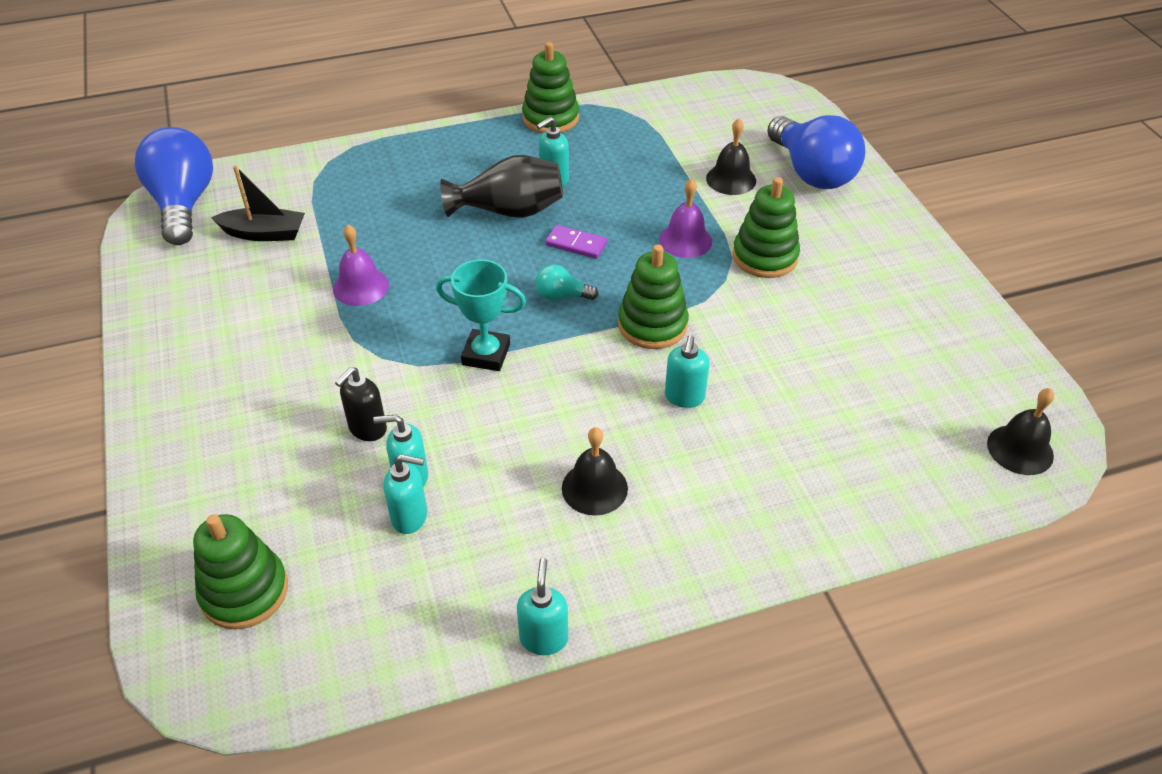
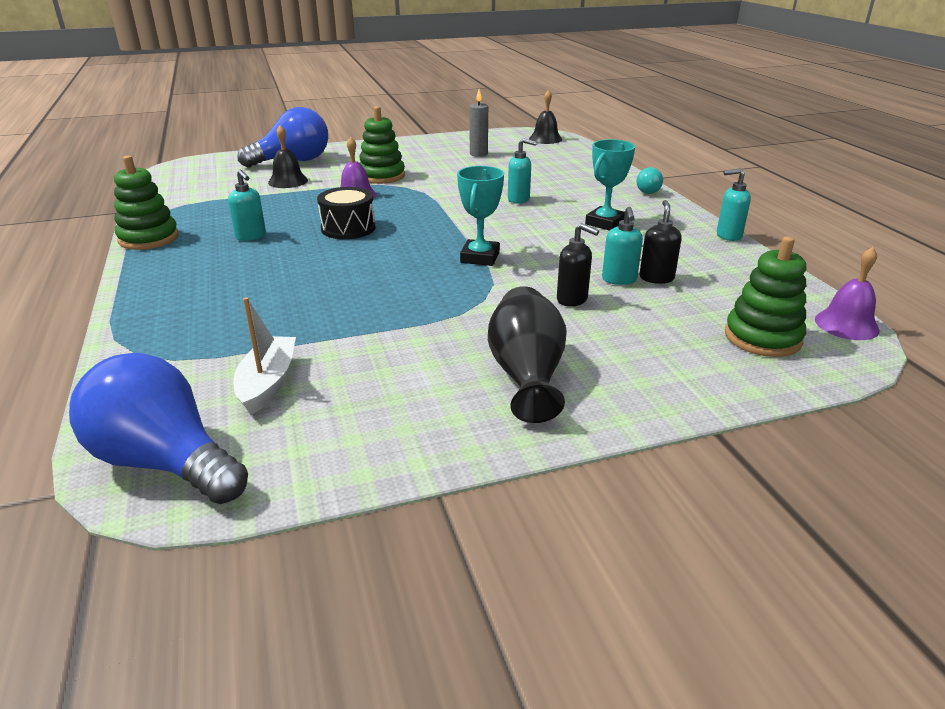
camera: 90 degrees left, 15 degrees down
blue light bulb [135,127,213,245] -> blue light bulb turned 45 degrees clockwise [69,353,248,504]
black boat [211,165,305,241] -> white boat [234,297,296,415]
purple bell [333,225,389,306] -> purple bell moved to [815,247,880,340]
turquoise soap dispenser [383,454,427,534] -> black soap dispenser [639,200,682,284]
black vase [440,155,563,218] -> black vase moved to [488,286,567,423]
turquoise light bulb [535,264,599,300] -> turquoise light bulb moved to [636,167,663,194]
purple domino [545,225,607,259] -> black drum [317,187,375,239]
black bell [562,427,628,516] -> turquoise trophy [585,139,635,231]
green stacking toy [618,244,689,349] -> none
none -> grey candle [470,89,488,157]

